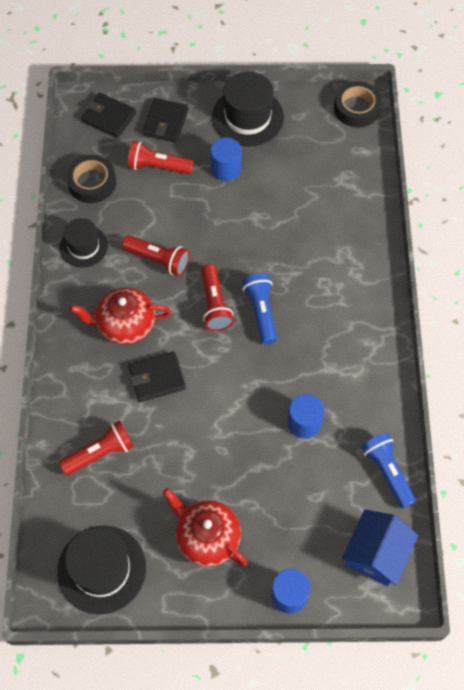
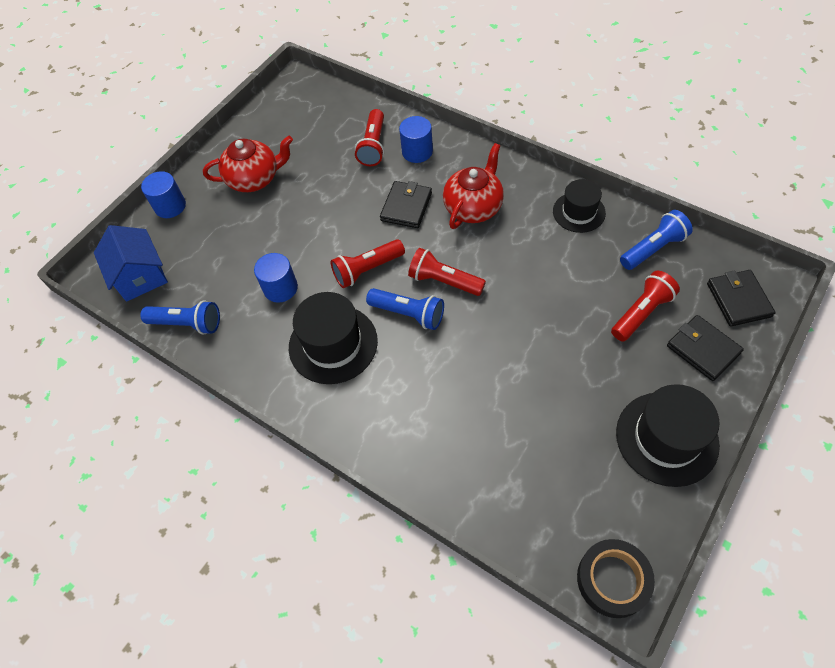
camera: 130 degrees right, 5 degrees down
black hat [57,526,146,614] -> black hat moved to [289,292,378,384]
black tape [66,155,116,203] -> blue flashlight [620,210,693,270]
black wallet [81,93,136,138] -> black wallet turned 75 degrees counterclockwise [707,270,776,327]
red flashlight [122,235,190,276] -> red flashlight moved to [331,239,405,288]
blue cylinder [211,137,242,181] -> blue cylinder moved to [399,116,433,163]

